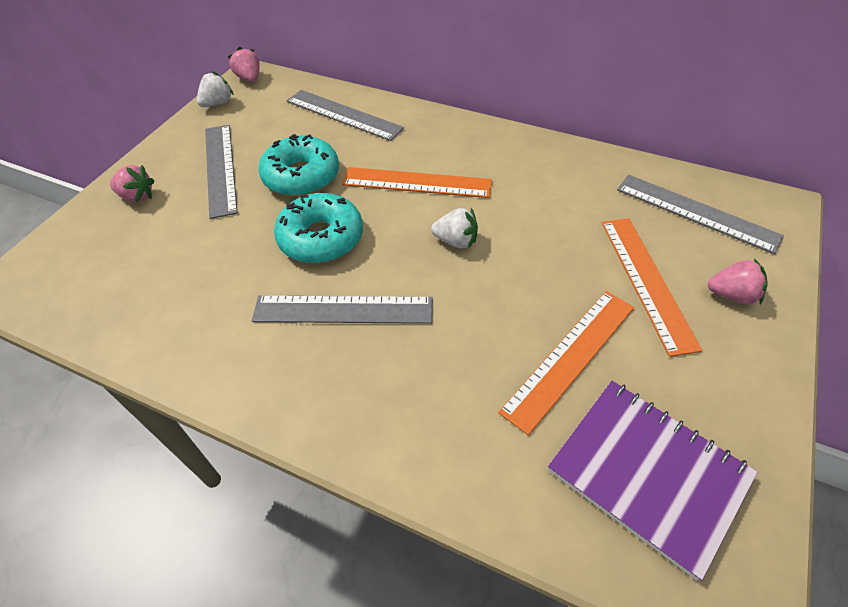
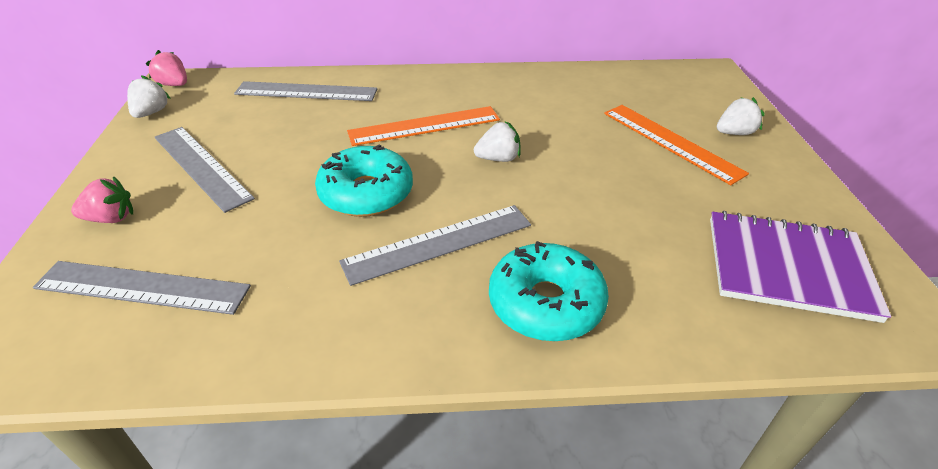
camera: 30 degrees left, 10 degrees down
turquoise donut [258,134,339,197] -> turquoise donut moved to [489,241,609,341]
orange ruler [498,291,634,435] -> none
grey ruler [617,175,784,254] -> grey ruler moved to [33,261,251,315]
pink strawberry [708,258,768,304] -> white strawberry [717,97,765,135]

